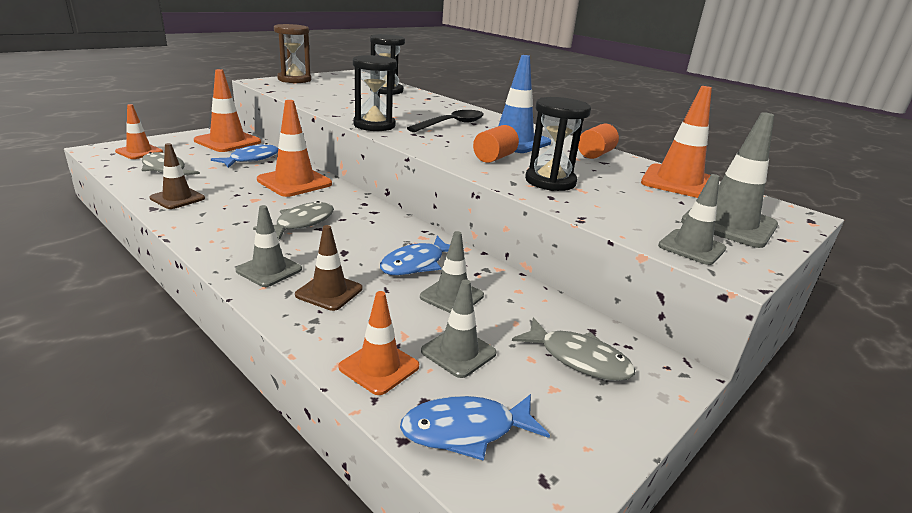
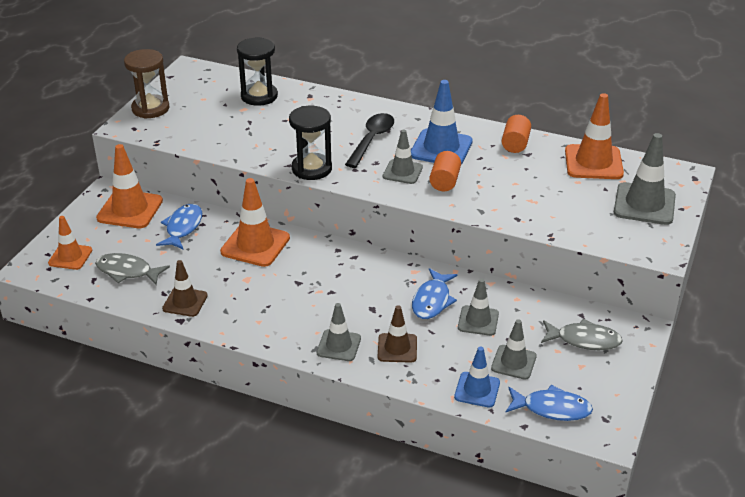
camera: 20 degrees left, 10 degrees up
grey fish [253,201,334,240] -> none
orange traffic cone [339,291,419,395] -> blue traffic cone [454,346,500,407]
blue fish [400,394,550,461] -> blue fish turned 135 degrees counterclockwise [506,385,593,421]
black hourglass [525,97,591,191] -> none
grey traffic cone [658,174,726,265] -> grey traffic cone moved to [383,129,423,184]

